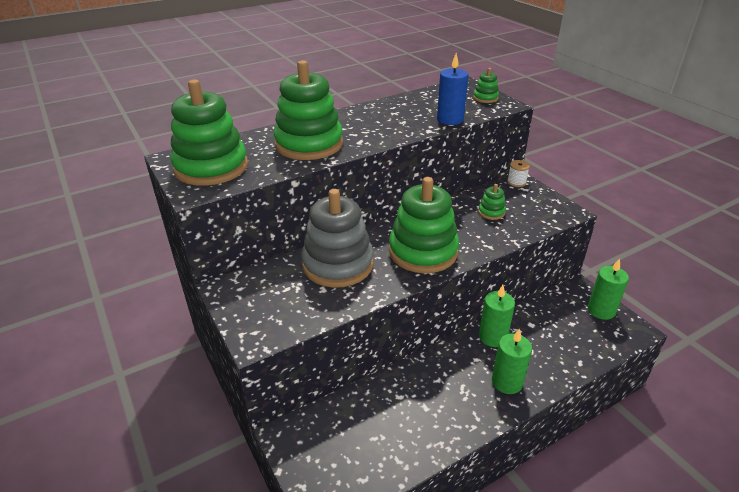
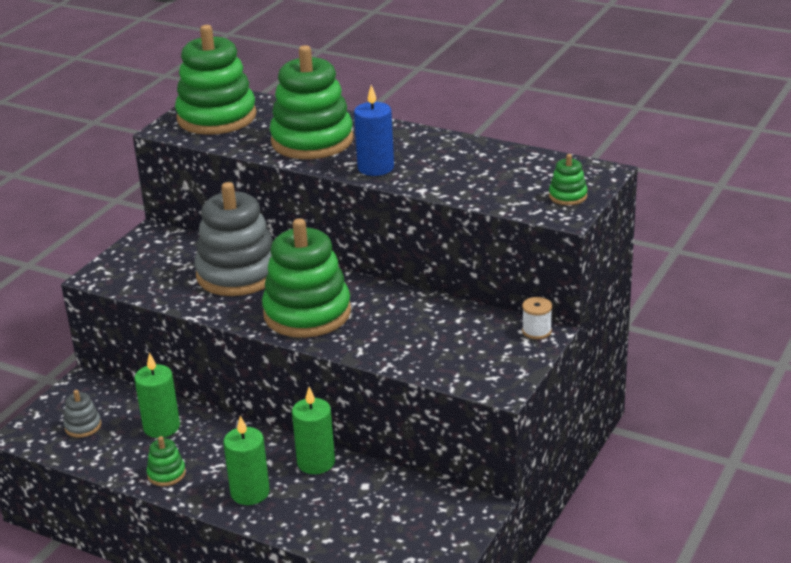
camera: 60 degrees right, 5 degrees down
blue candle [437,53,468,125] -> blue candle moved to [354,85,394,176]
green stacking toy [478,184,506,220] -> green stacking toy moved to [146,436,186,486]
green candle [588,258,629,320] -> green candle moved to [135,353,180,438]
none -> grey stacking toy [63,390,101,438]

